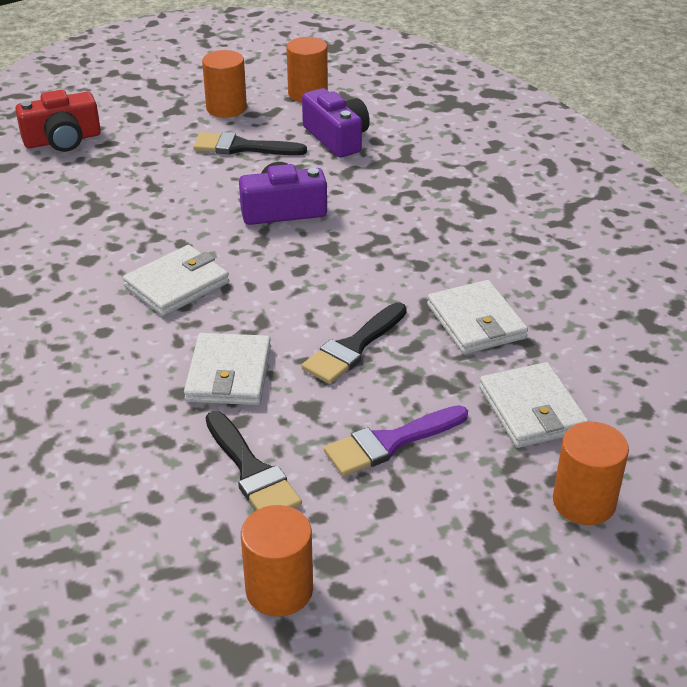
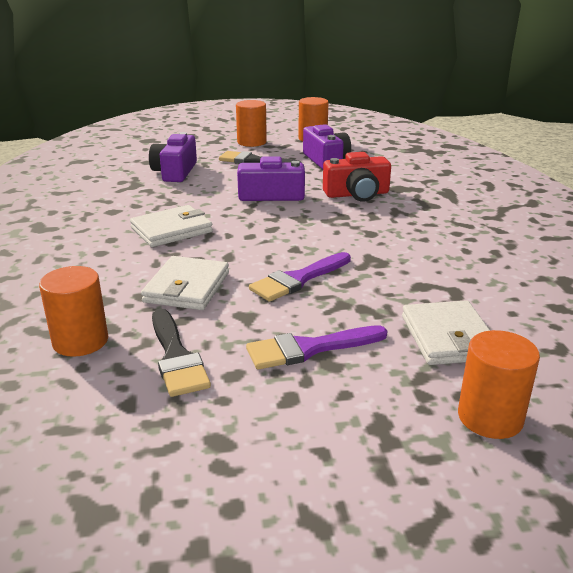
camera: 10 degrees right, 10 degrees down
red camera [15,90,101,152] -> red camera moved to [323,152,391,202]
orange cylinder [241,505,313,617] -> orange cylinder moved to [39,266,108,357]
black brush [302,302,407,384] -> purple brush [249,252,351,302]
white wallet [427,280,528,354] -> none
none -> purple camera [149,132,197,182]

